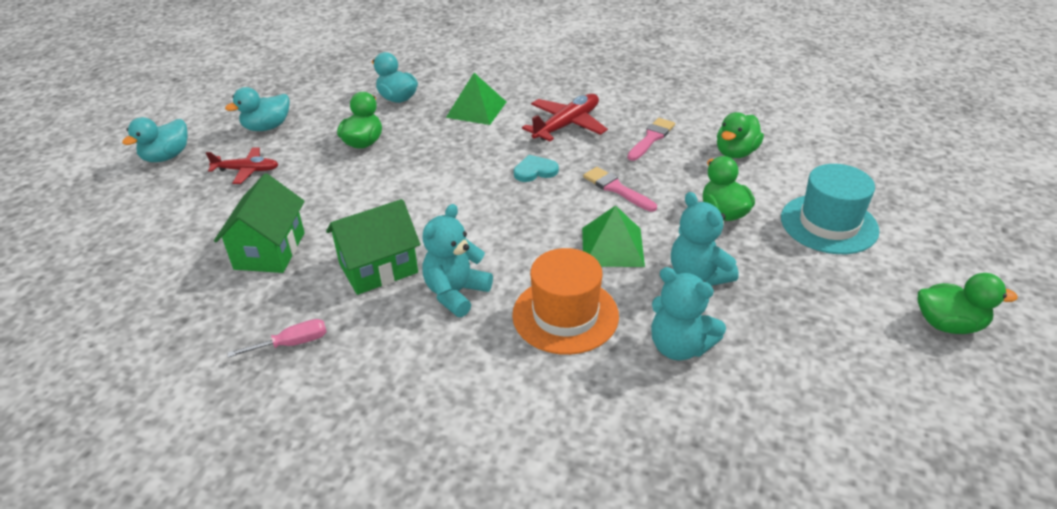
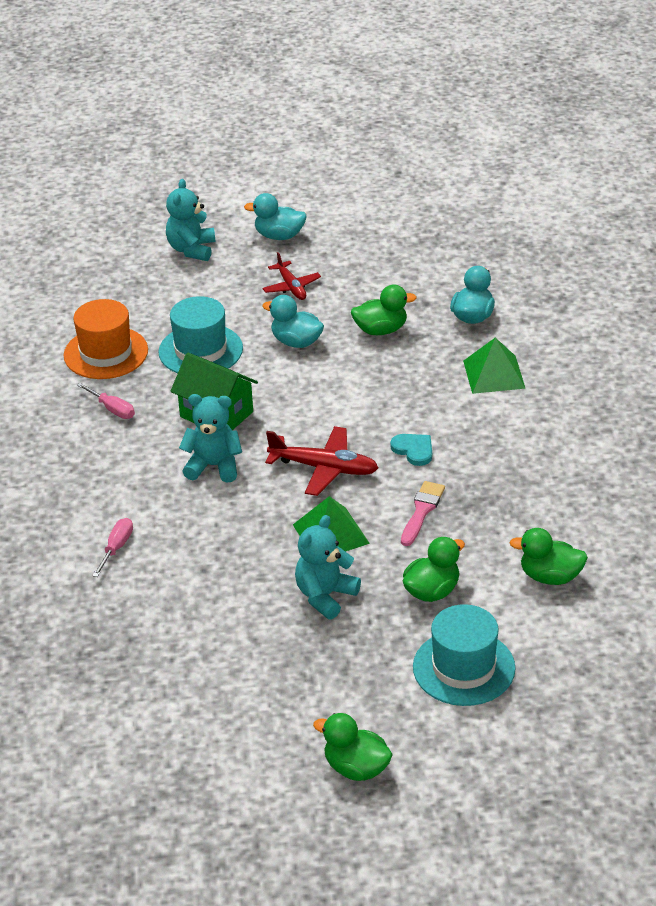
camera: 65 degrees right, 0 degrees up
green house [214,174,305,273] -> turquoise hat [158,296,243,373]
turquoise duck [225,87,290,131] -> turquoise duck moved to [262,295,324,348]
orange hat [512,248,619,355] -> orange hat moved to [64,299,148,379]
red plane [522,94,608,141] -> red plane moved to [265,426,379,496]
pink brush [627,118,675,161] -> none
turquoise teddy bear [651,267,726,361] -> turquoise teddy bear moved to [166,179,215,261]
green duck [918,273,1018,334] -> green duck turned 135 degrees clockwise [313,713,393,781]
none -> pink screwdriver [92,518,133,577]

